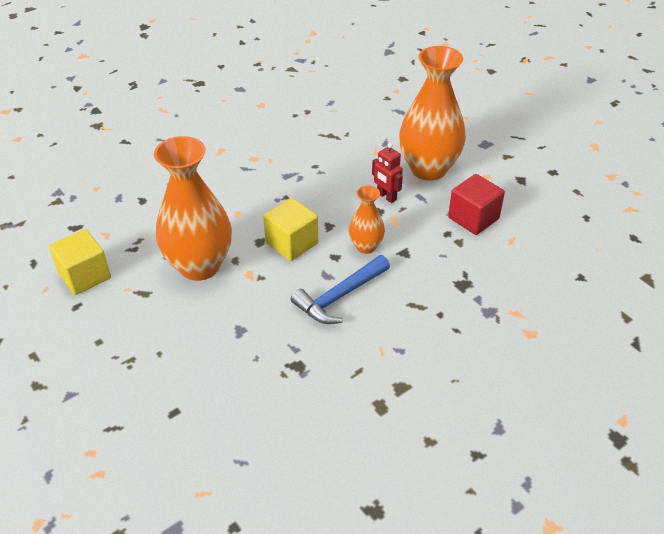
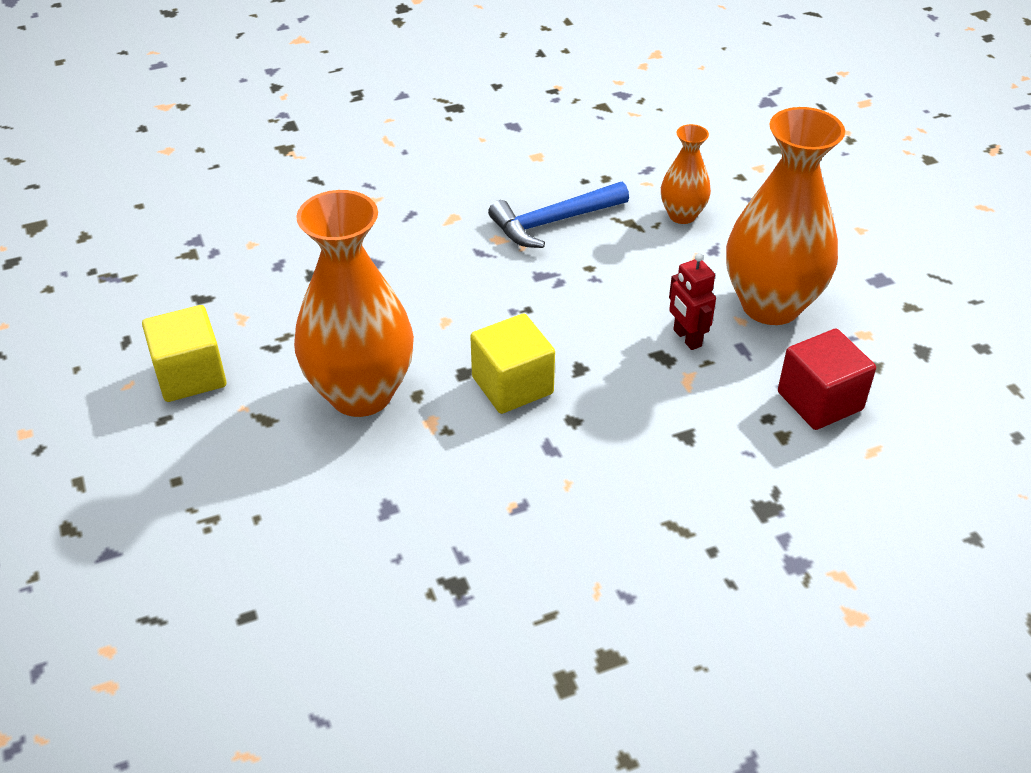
camera: 15 degrees right, 0 degrees up
blue hammer [291,255,390,324] -> blue hammer moved to [488,182,629,248]
orange vase [349,186,385,254] -> orange vase moved to [661,124,711,224]

